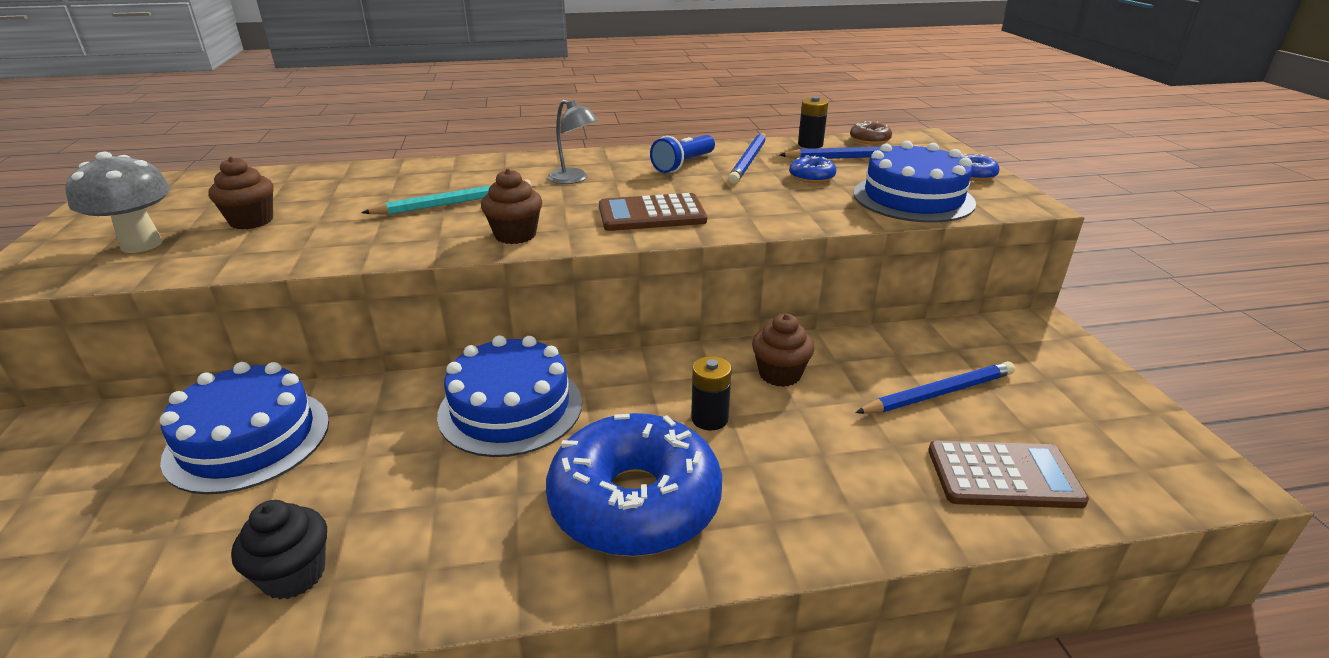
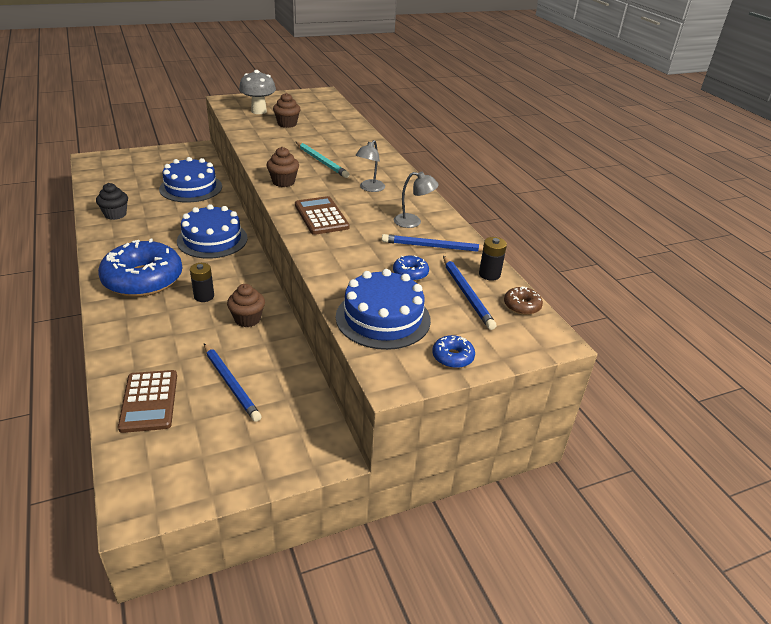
camera: 75 degrees right, 5 degrees up
blue flashlight [650,135,715,173] -> grey lamp [394,172,439,228]

